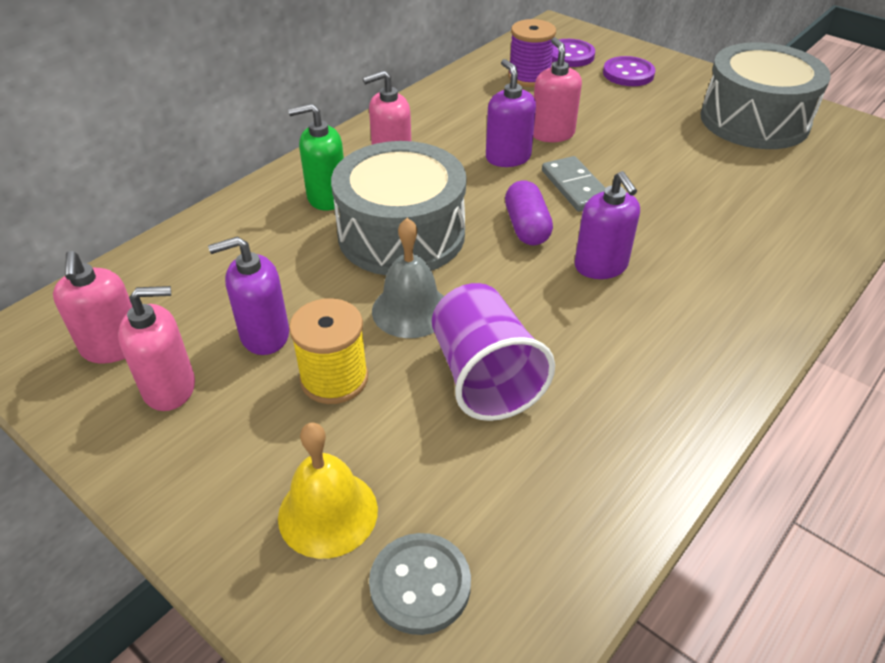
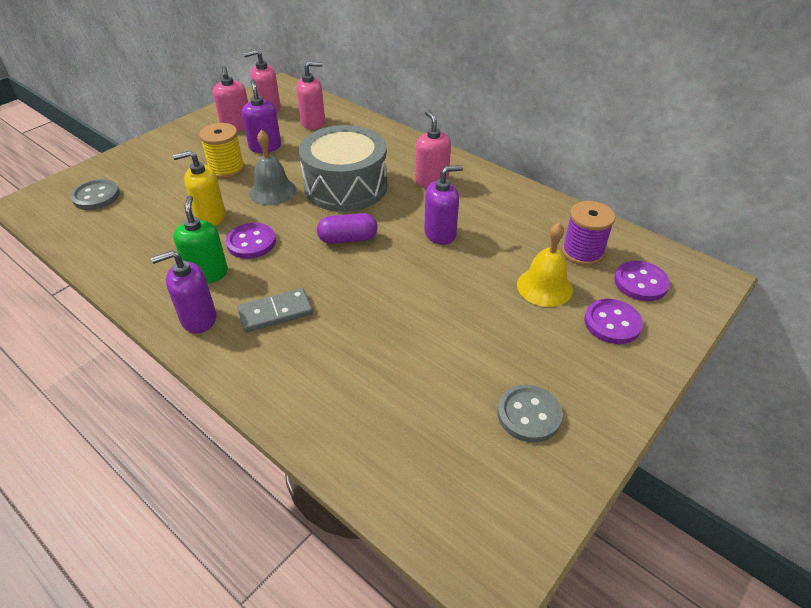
camera: 90 degrees right, 0 degrees up
yellow bell [278,422,378,559] -> yellow bell moved to [517,223,573,307]
green soap dispenser [288,104,344,211] -> green soap dispenser moved to [173,195,228,283]
purple cup [432,283,555,421] -> yellow soap dispenser [173,151,226,226]
pink soap dispenser [533,37,582,142] -> pink soap dispenser moved to [296,62,325,129]
grey domino [542,156,605,212] -> grey domino moved to [237,288,313,333]
purple soap dispenser [575,171,640,279] -> purple soap dispenser moved to [151,251,216,334]
grey drum [700,42,831,149] -> grey button [497,385,563,442]
none -> purple button [226,223,276,259]

